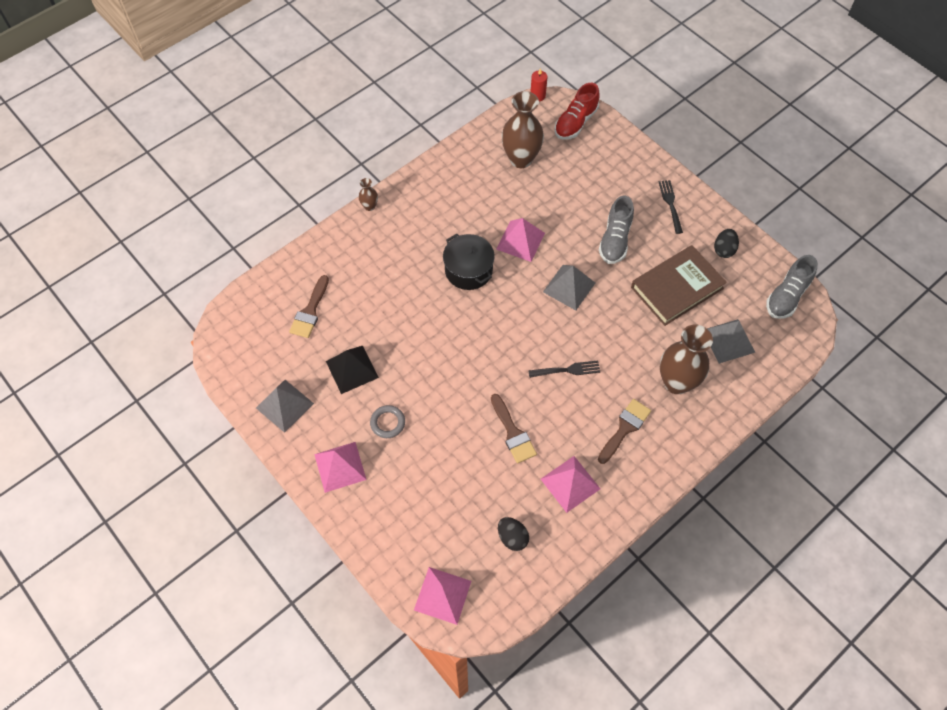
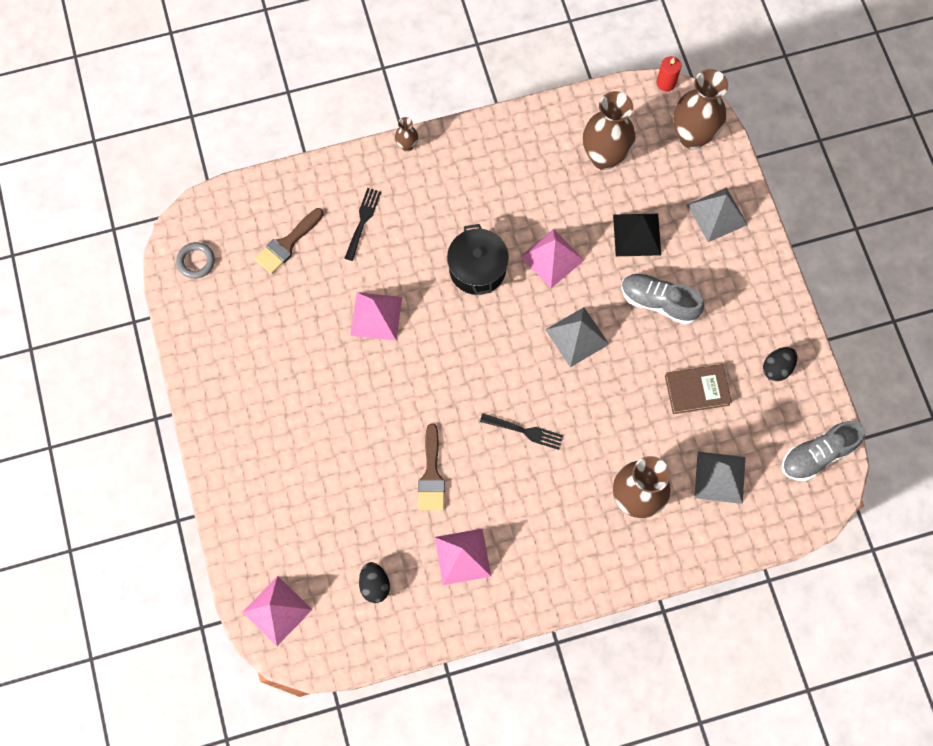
camera: 25 degrees right, 10 degrees up
grey pyramid [256,380,314,433] -> grey pyramid moved to [687,187,748,242]
pink pyramid [314,442,367,493] -> pink pyramid moved to [350,292,402,341]
black pyramid [326,346,379,394] -> black pyramid moved to [613,214,661,256]
grey ring [370,405,405,438] -> grey ring moved to [176,242,215,279]
red shoe [554,83,600,140] -> brown vase [673,69,728,149]
brown brush [598,399,651,464] -> none
grey shoe [599,196,634,264] -> grey shoe turned 75 degrees clockwise [621,273,704,325]
brown book [631,245,727,326] -> brown book [665,364,732,414], size x0.63
black fork [659,180,683,234] -> black fork moved to [345,188,381,261]

